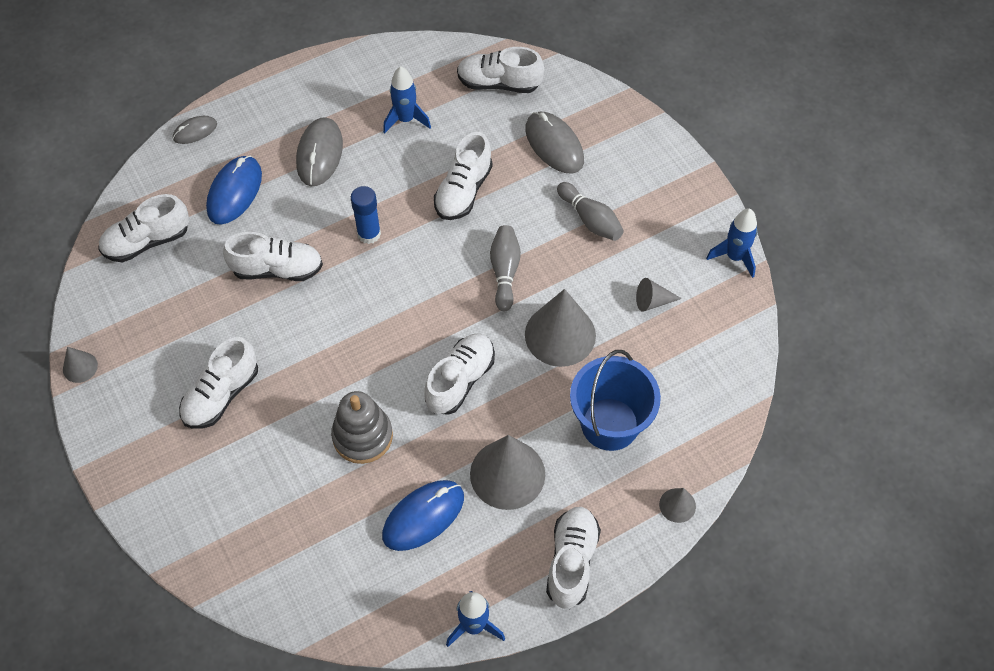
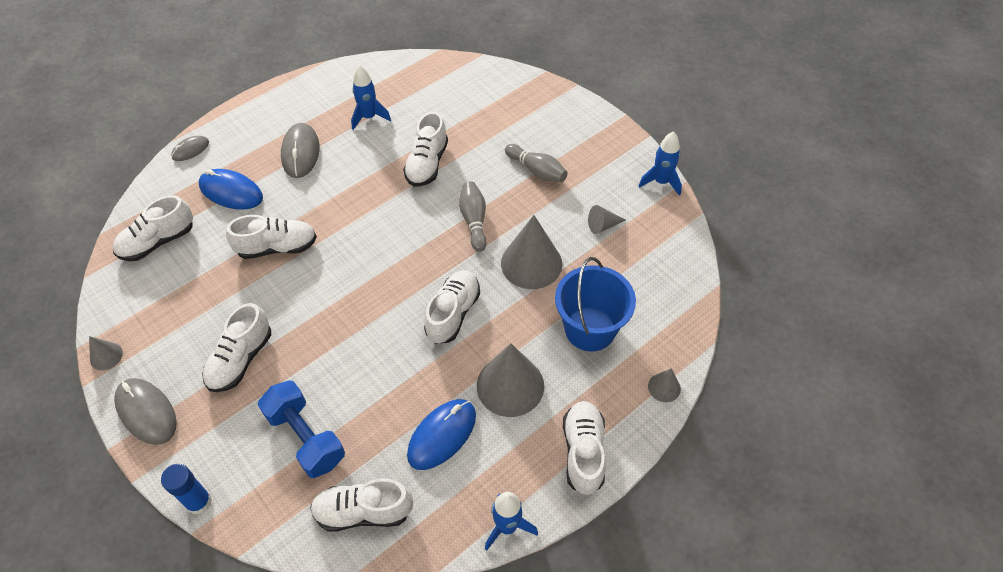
camera: 10 degrees left, 5 degrees down
blue mouse [206,155,262,225] -> blue mouse turned 75 degrees counterclockwise [199,169,263,210]
grey stacking toy [331,391,393,464] -> none
blue glue stick [351,186,381,244] -> blue glue stick moved to [161,464,212,514]
white shoe [457,47,544,93] -> white shoe moved to [310,479,413,532]
grey mouse [525,112,584,174] -> grey mouse moved to [114,378,177,445]
none -> blue dumbbell [258,380,345,478]

